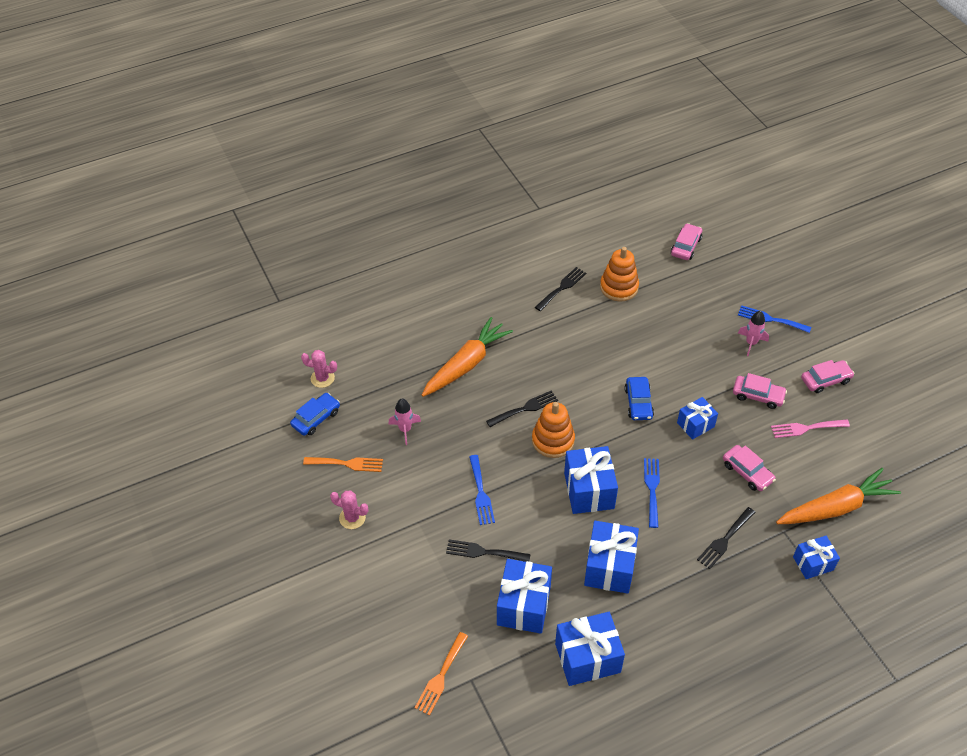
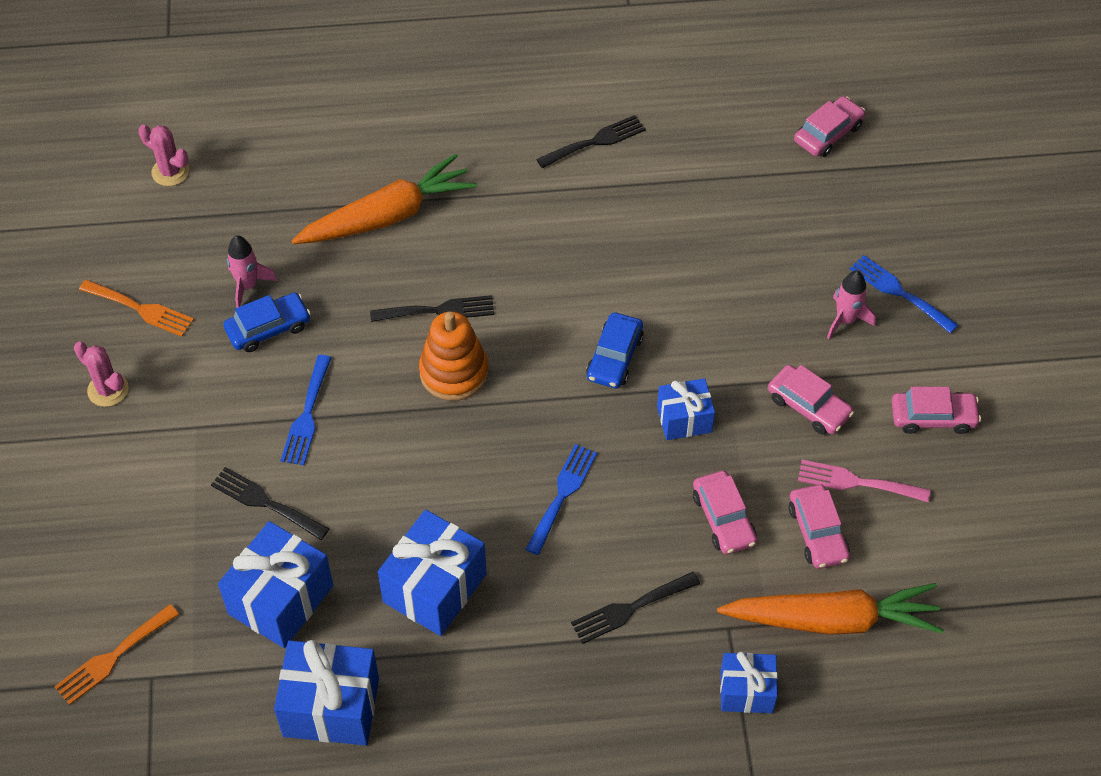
camera: 20 degrees right, 5 degrees up
blue car [290,393,340,436] -> blue car moved to [224,293,311,352]
blue gift [564,446,618,514] -> none
orange stacking toy [600,247,639,301] -> none
none -> pink car [789,484,850,569]

